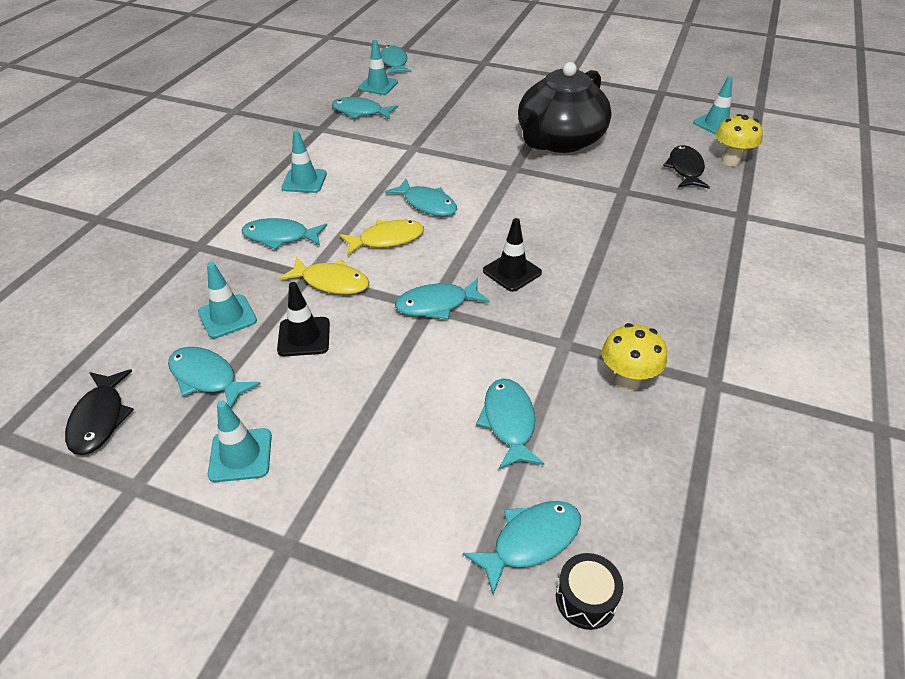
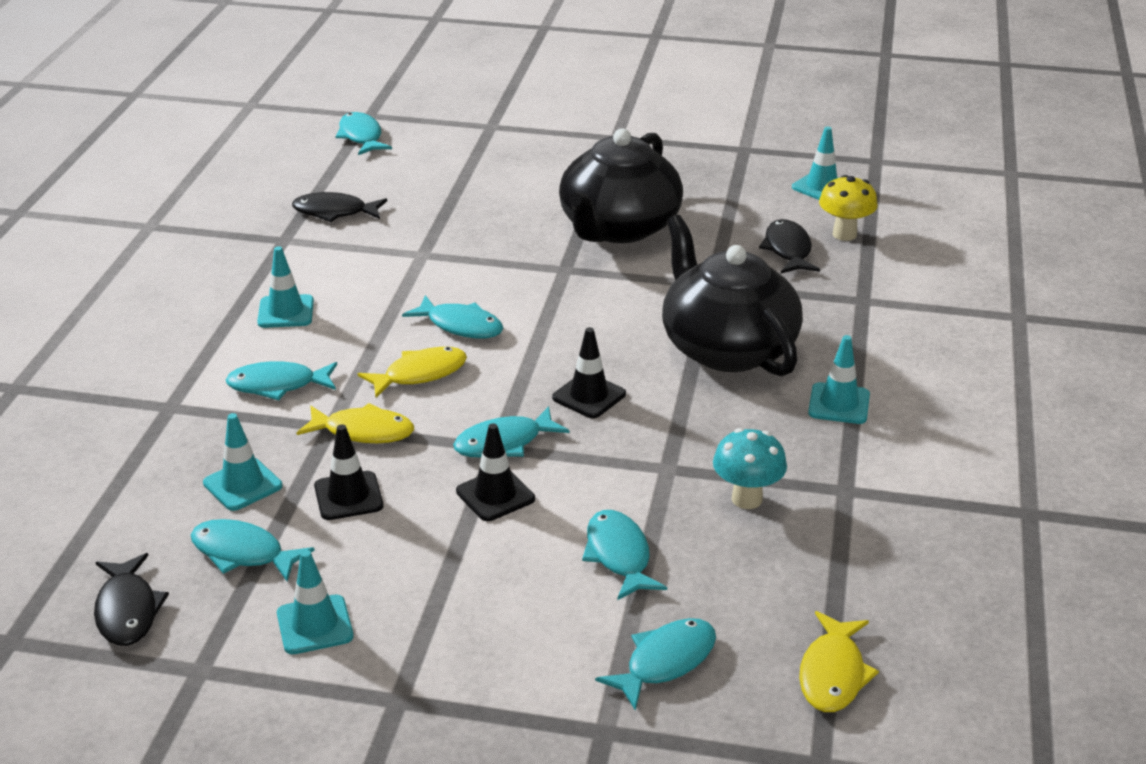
camera: 10 degrees left, 10 degrees down
turquoise fish [332,97,398,120] -> black fish [292,192,387,222]
turquoise traffic cone [358,40,398,95] -> turquoise traffic cone moved to [808,335,870,424]
black drum [556,553,623,630] -> none
yellow mushroom [602,323,667,391] -> turquoise mushroom [713,428,787,509]
none -> black traffic cone [456,423,535,521]
none -> black teapot [662,215,803,376]
none -> yellow fish [799,611,879,712]

